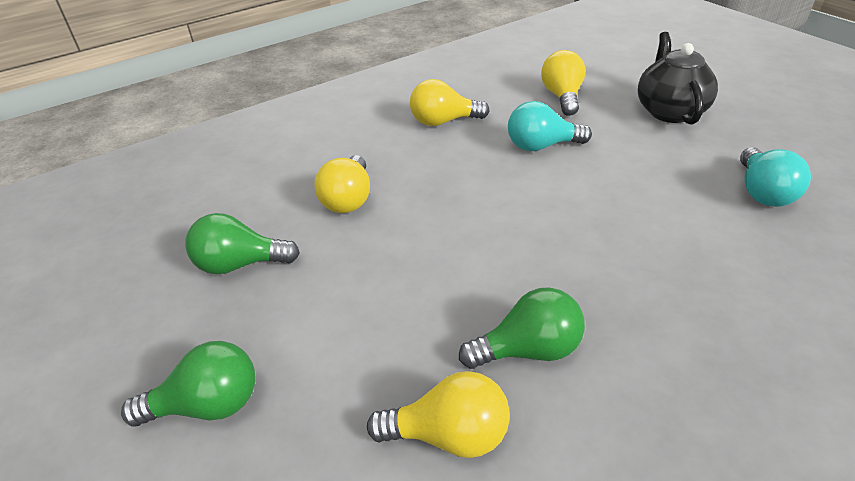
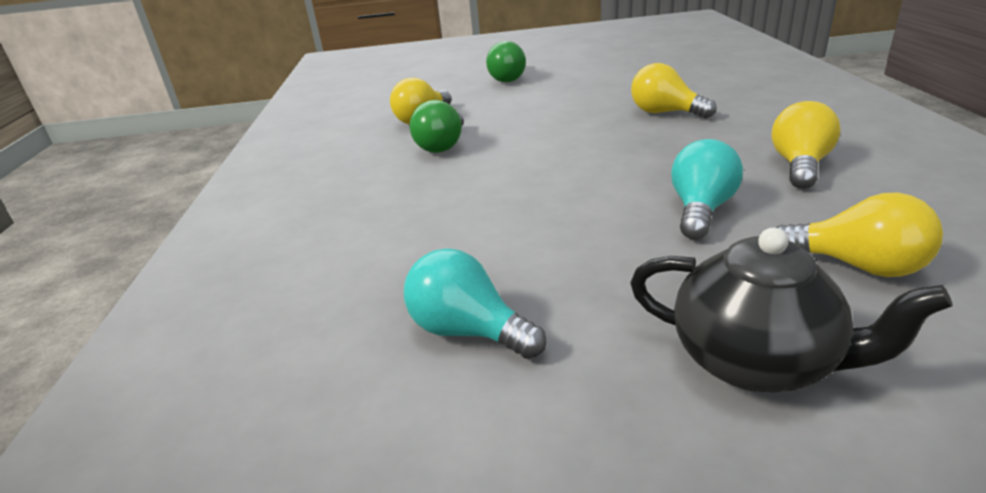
camera: 120 degrees right, 10 degrees down
green light bulb [185,213,300,274] -> none

